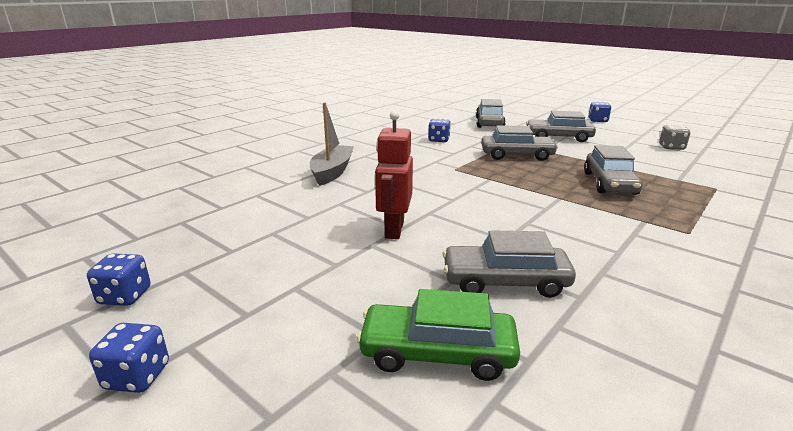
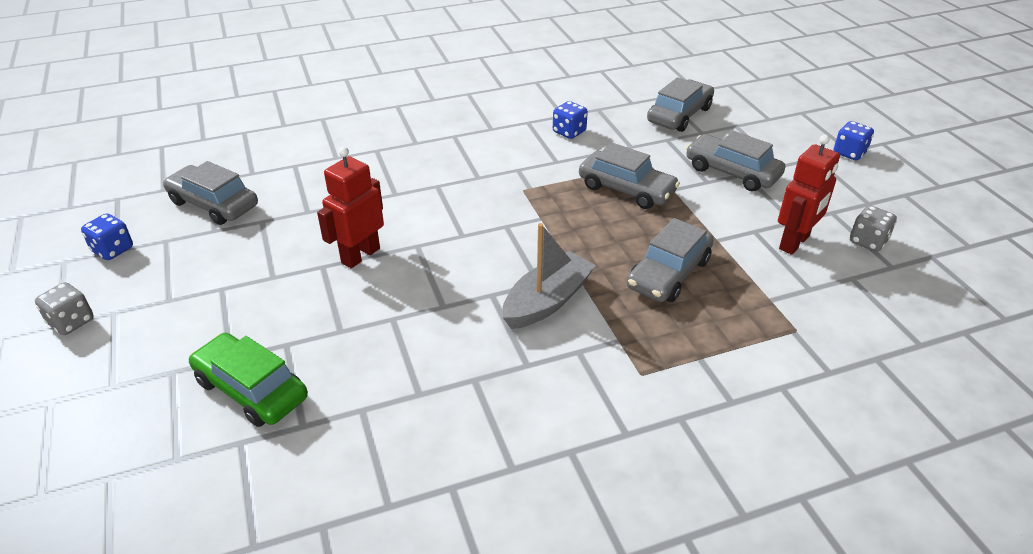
camera: 30 degrees right, 15 degrees up
blue dice [89,323,169,393] -> grey dice [35,282,93,335]
grey boat [310,103,354,186] -> grey boat moved to [502,223,596,329]
grey car [442,230,576,298] -> grey car moved to [163,161,258,225]
none -> red robot [778,135,840,255]

